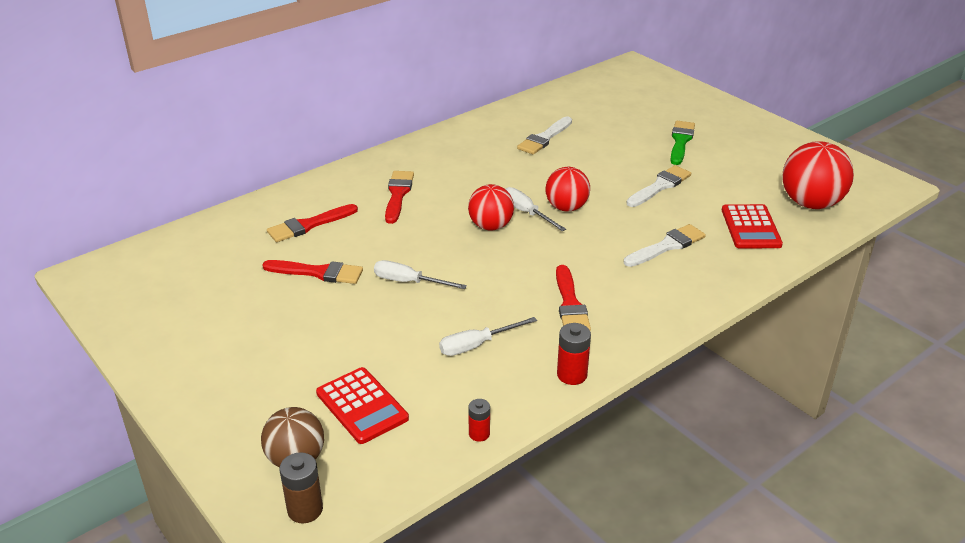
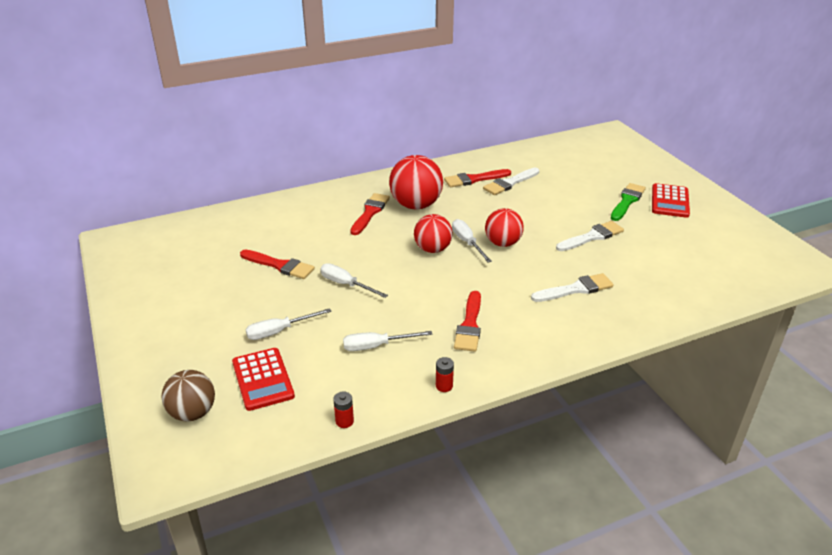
camera: 15 degrees right, 0 degrees up
red brush [267,204,358,242] -> red brush moved to [444,169,511,187]
brown battery [280,452,323,523] -> none
red battery [557,323,591,385] -> red battery [436,357,454,392], size x0.65
red calculator [722,204,783,248] -> red calculator moved to [652,183,690,218]
red ball [782,141,854,209] -> red ball moved to [389,155,443,209]
none -> white screwdriver [245,308,332,340]

